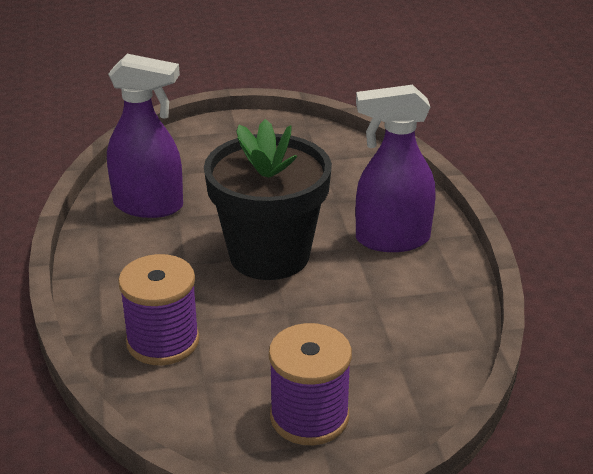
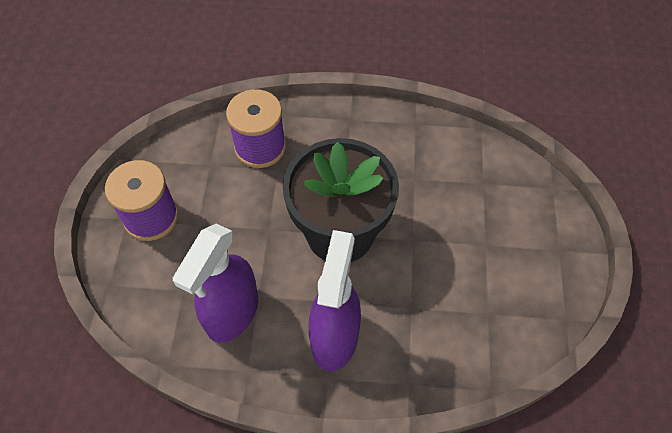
camera: 105 degrees right, 25 degrees up
purple spray bottle [107,54,183,218] -> purple spray bottle moved to [173,224,258,343]

